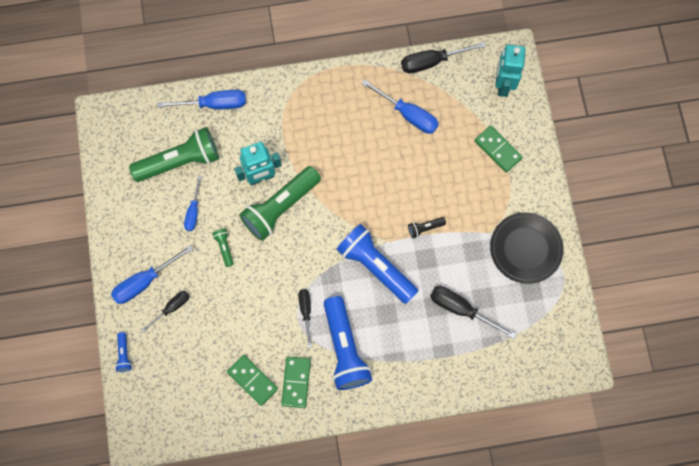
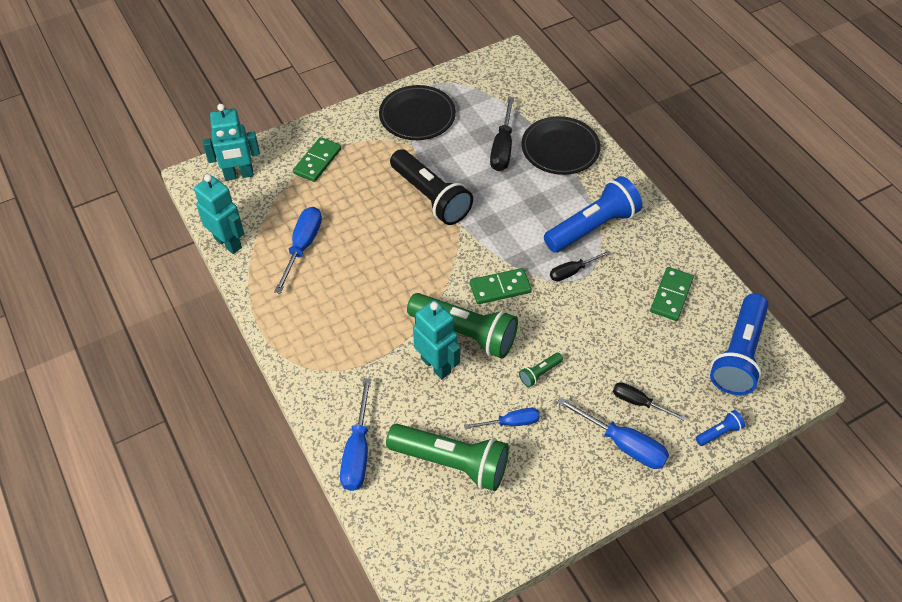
camera: 110 degrees left, 20 degrees down
green flashlight [129,127,219,182] -> green flashlight turned 150 degrees clockwise [386,424,509,491]
blue screwdriver [157,90,246,109] -> blue screwdriver turned 150 degrees counterclockwise [340,378,371,491]
green domino [281,356,311,408] -> green domino moved to [470,268,532,304]
blue flashlight [336,224,418,304] -> blue flashlight moved to [710,293,769,395]
black screwdriver [401,42,486,73] -> turquoise robot [194,174,244,254]
black flashlight [408,217,446,238] -> black flashlight [390,149,473,225], size x2.36
none -> black plate [521,116,601,175]

